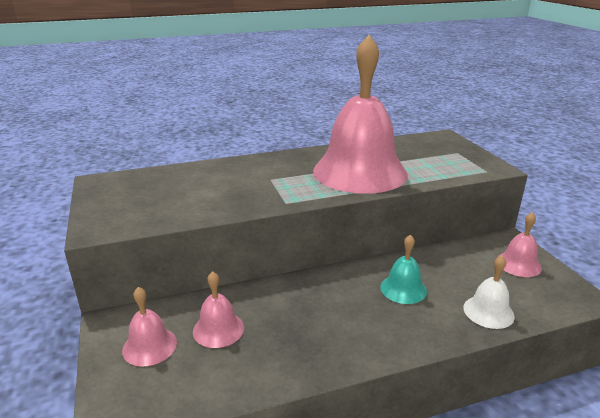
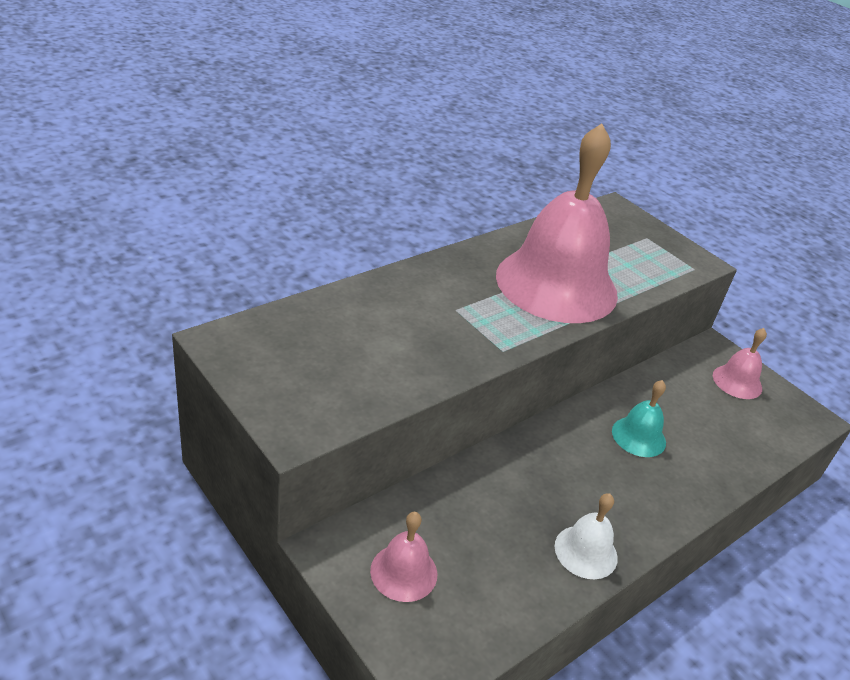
camera: 25 degrees left, 10 degrees up
pink bell [193,271,244,348] -> none
white bell [463,255,515,329] -> white bell moved to [555,493,618,579]

